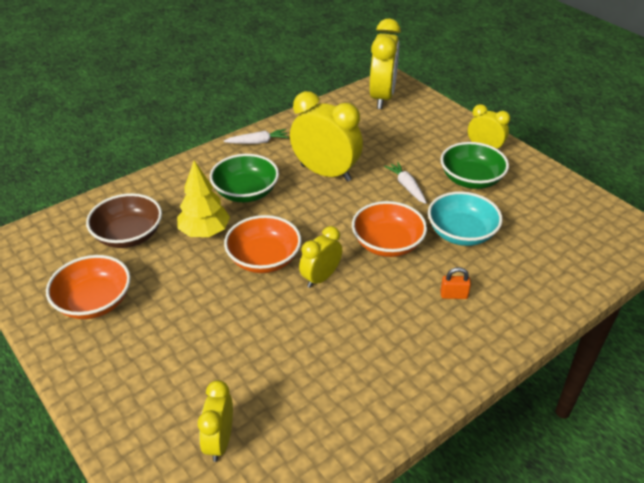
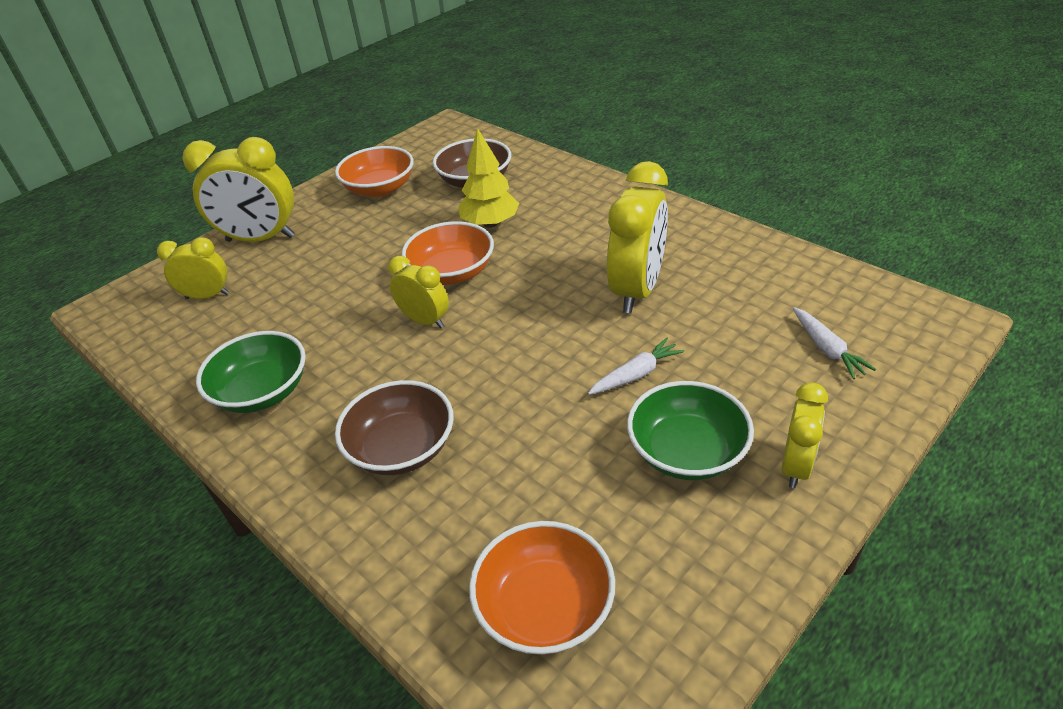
camera: 85 degrees right, 0 degrees up
green bowl [210,154,279,202] -> green bowl moved to [196,331,306,413]
white carrot [224,129,289,144] -> white carrot moved to [793,307,876,379]
orange bowl [352,201,427,257] -> orange bowl moved to [469,521,615,655]
yellow clock [369,19,401,109] -> yellow clock moved to [182,137,295,242]
turquoise bowl [428,191,503,246] -> none
orange padlock [440,267,471,299] -> brown bowl [335,380,454,475]

